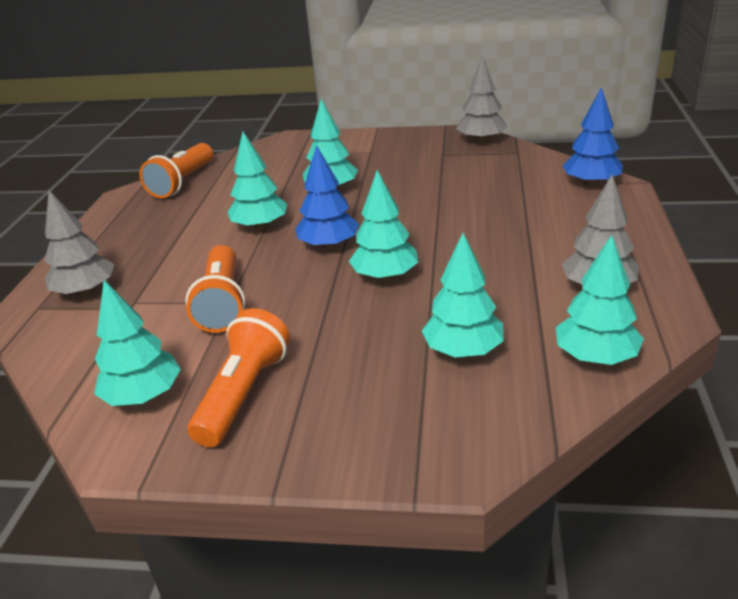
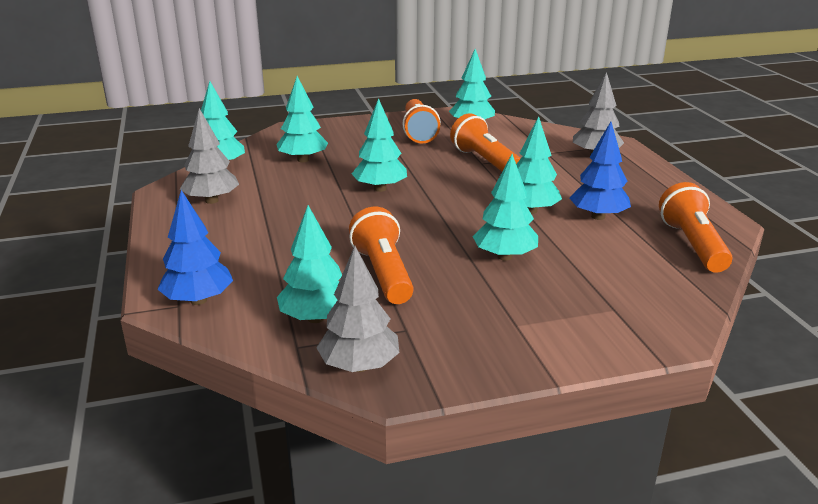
camera: 155 degrees right, 5 degrees down
blue tree [296,145,359,250] -> blue tree moved to [570,122,631,220]
none -> turquoise tree [277,205,342,323]
none -> orange flashlight [349,207,414,304]

